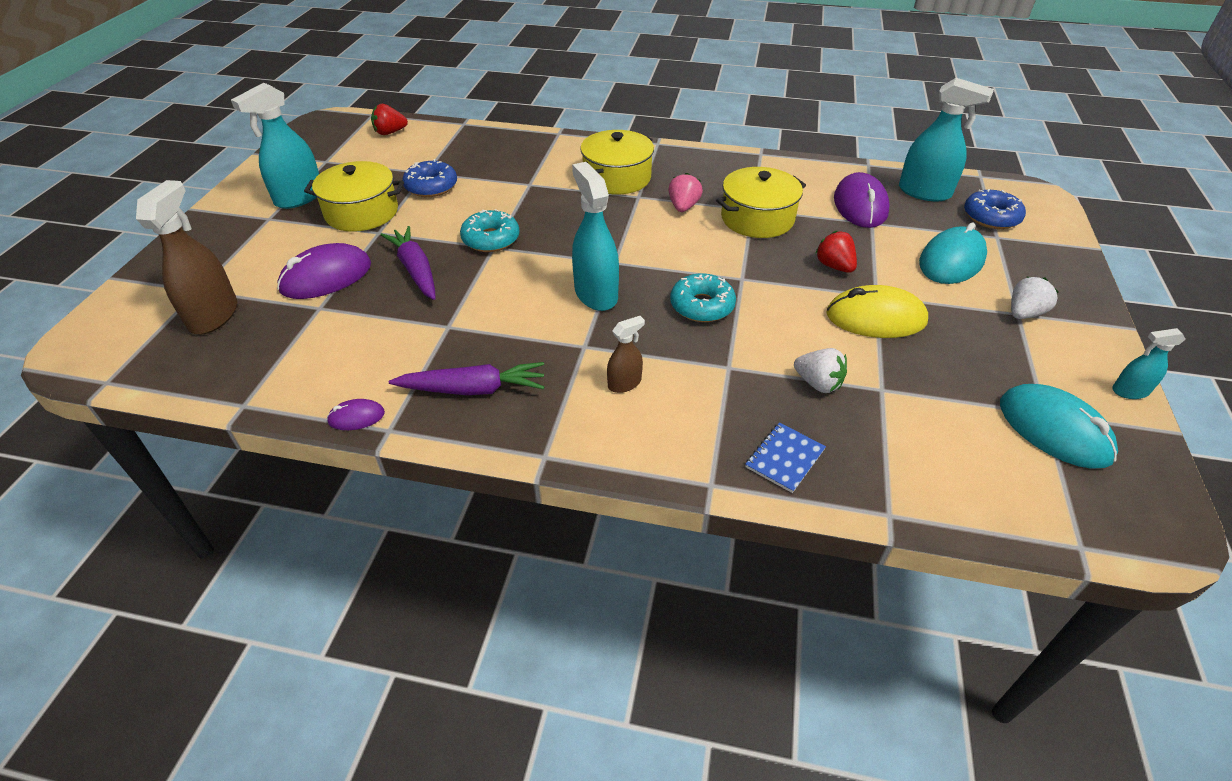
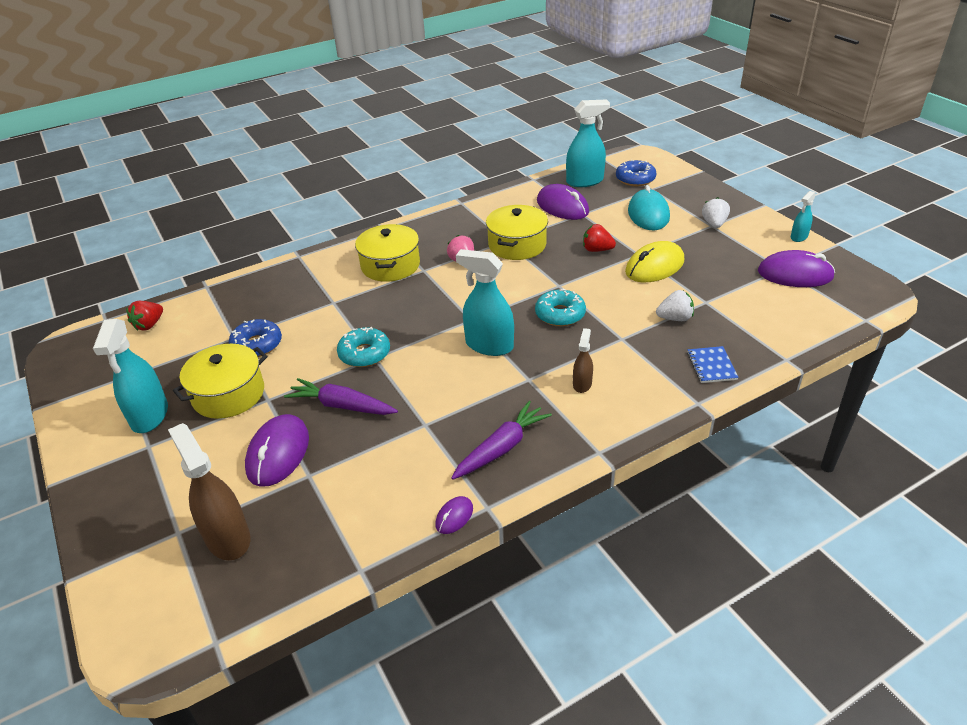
camera: 40 degrees left, 5 degrees down
turquoise mouse [1000,384,1118,469] -> purple mouse [758,250,835,287]

